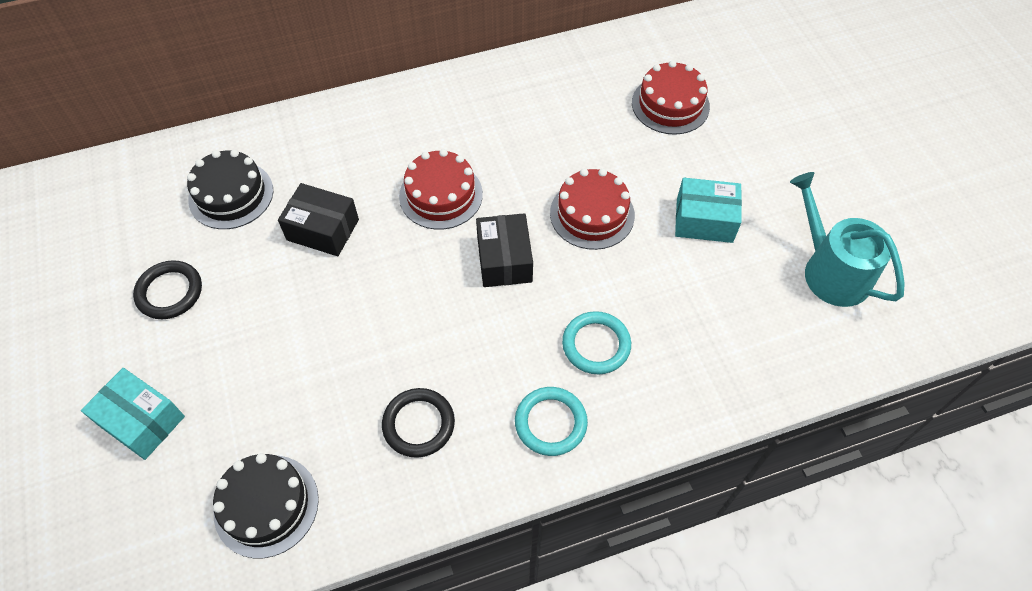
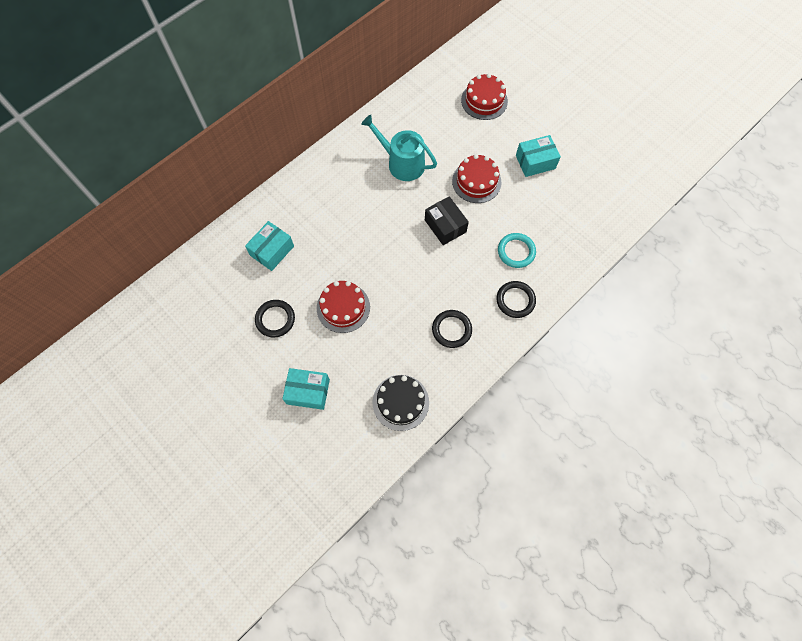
camera: 25 degrees left, 10 degrees up
black cake [187,149,273,229] -> turquoise box [245,221,294,271]
black box [278,183,359,256] -> none
red cake [399,149,483,230] -> red cake moved to [317,281,370,333]
turquoise ring [515,387,588,456] -> black ring [496,281,536,318]
turquoise watering can [790,172,905,307] -> turquoise watering can moved to [361,115,437,181]

